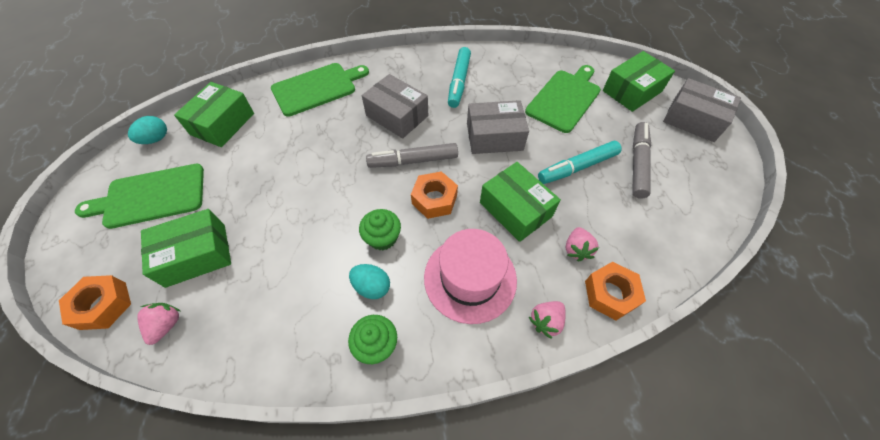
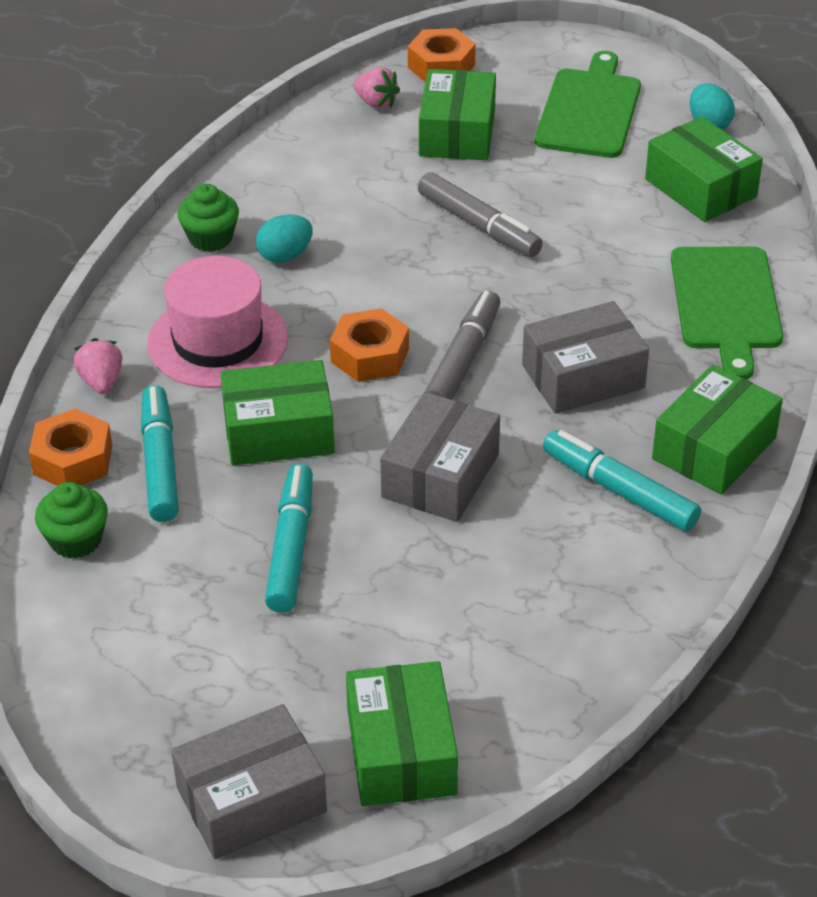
camera: 120 degrees right, 15 degrees down
green cupcake [359,209,401,251] -> green cupcake moved to [35,482,108,559]
green cutting board [525,65,601,133] -> none
pink strawberry [566,227,599,262] -> turquoise marker [141,385,179,522]
grey marker [632,122,651,199] -> grey marker moved to [418,172,543,257]
none -> green box [652,364,783,495]

